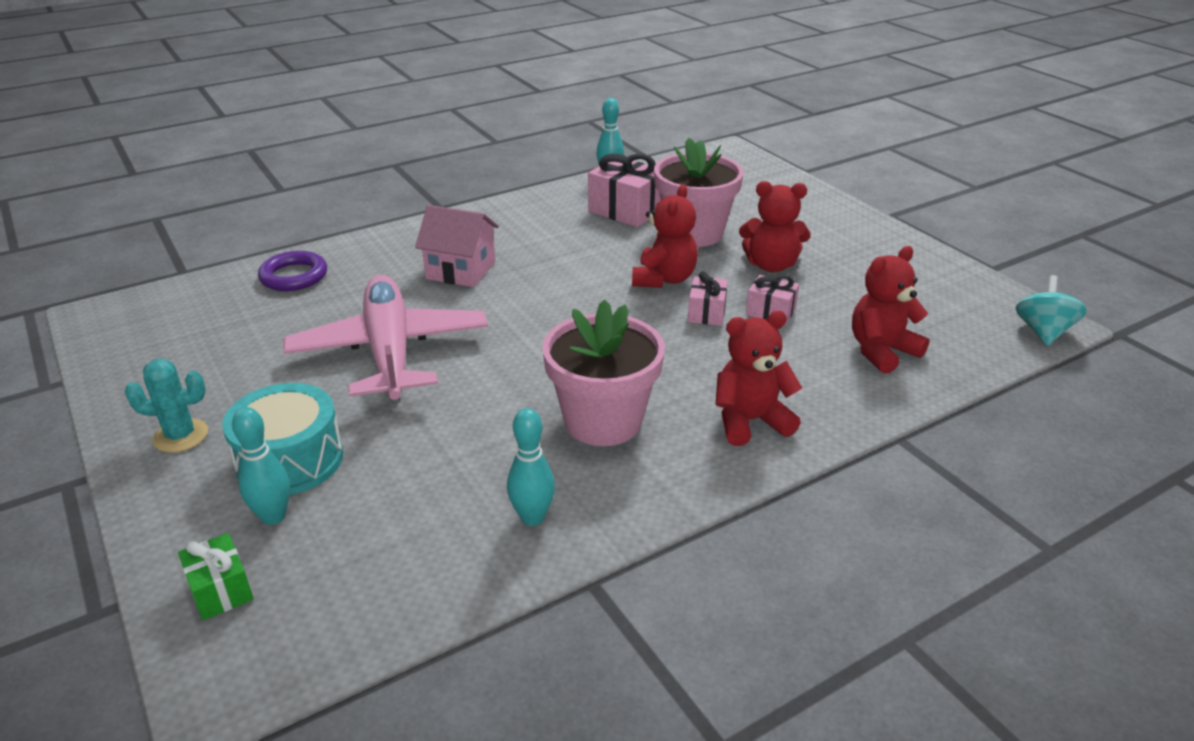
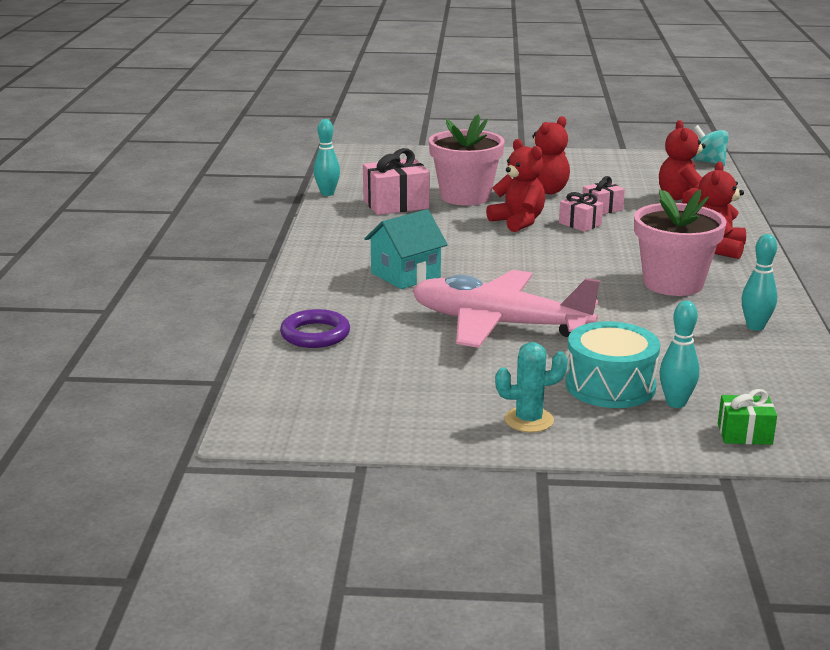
camera: 55 degrees left, 10 degrees down
turquoise cactus [125,359,208,453] -> turquoise cactus turned 45 degrees clockwise [495,342,568,432]
pink house [415,205,499,287] -> turquoise house [364,209,448,289]

